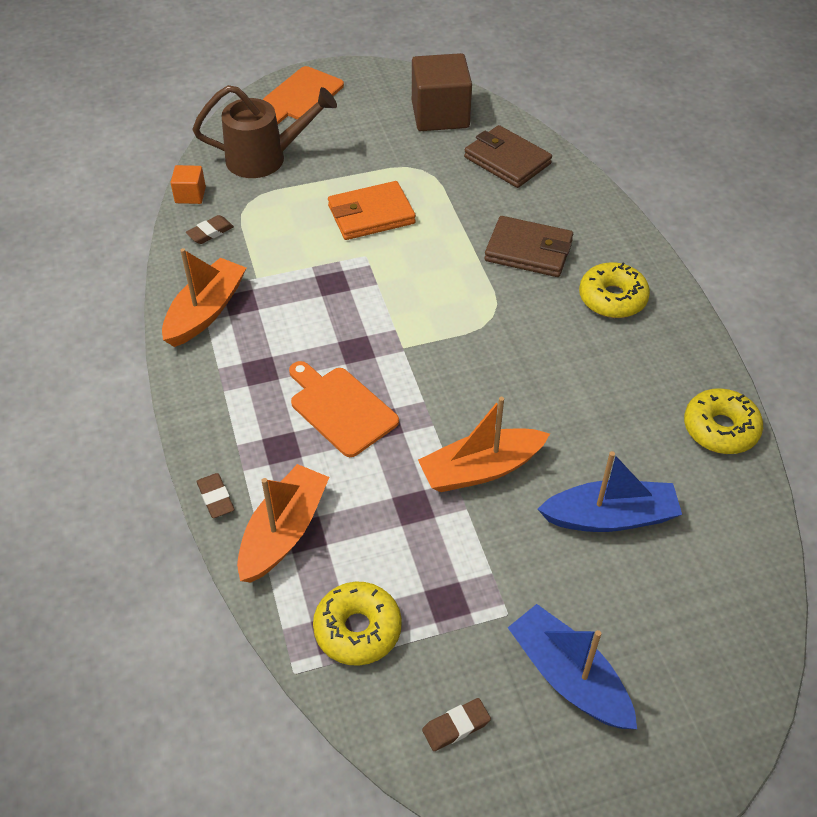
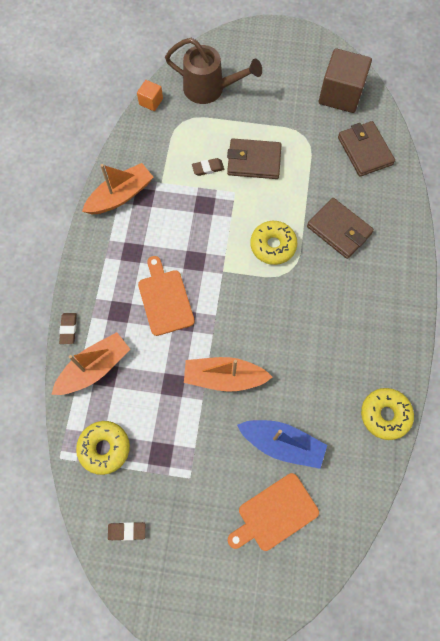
camera: 25 degrees right, 20 degrees up
brown eraser [186,215,234,244] -> brown eraser moved to [192,158,224,176]
orange cutting board [263,66,344,124] -> orange cutting board moved to [228,473,319,551]
orange wallet [328,181,416,240] -> brown wallet [227,138,282,179]
blue boat [508,604,637,729] -> none
yellow donut [579,262,650,318] -> yellow donut moved to [251,221,297,265]

